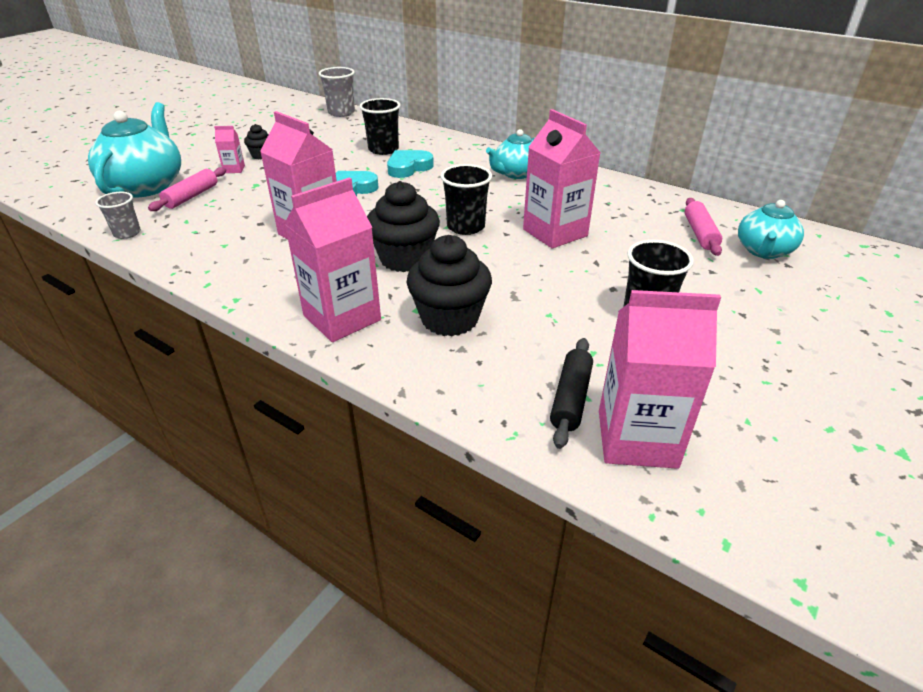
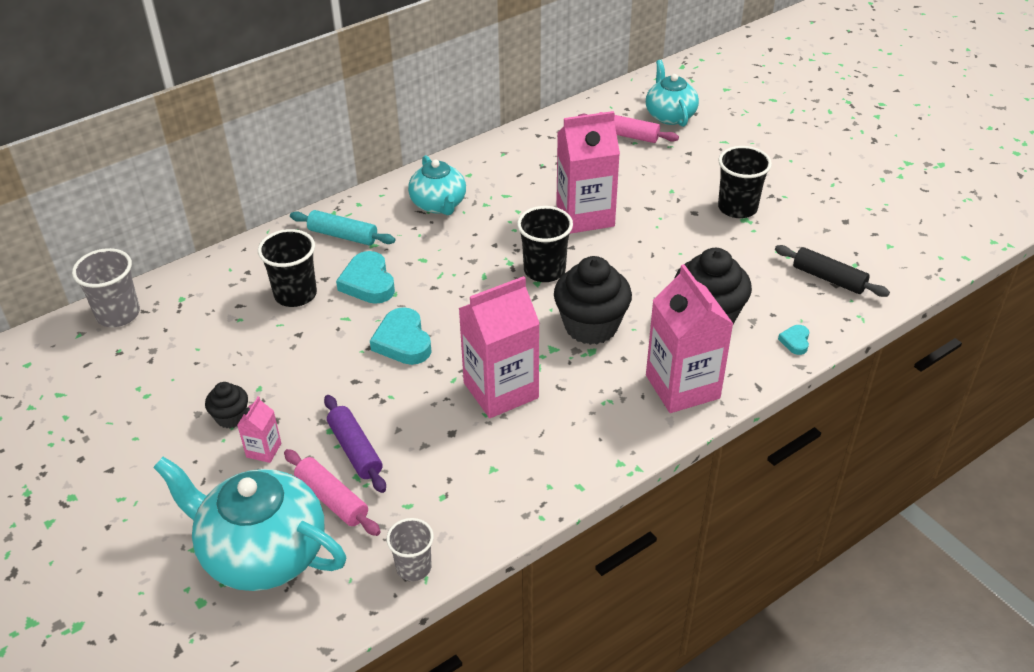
camera: 70 degrees left, 5 degrees up
pink carton [599,290,721,469] -> none
turquoise teapot [738,200,804,259] -> turquoise teapot turned 150 degrees counterclockwise [646,60,699,127]
none -> turquoise rolling pin [290,210,395,245]
none -> purple rolling pin [324,395,386,493]
none -> turquoise heart [778,325,809,355]

